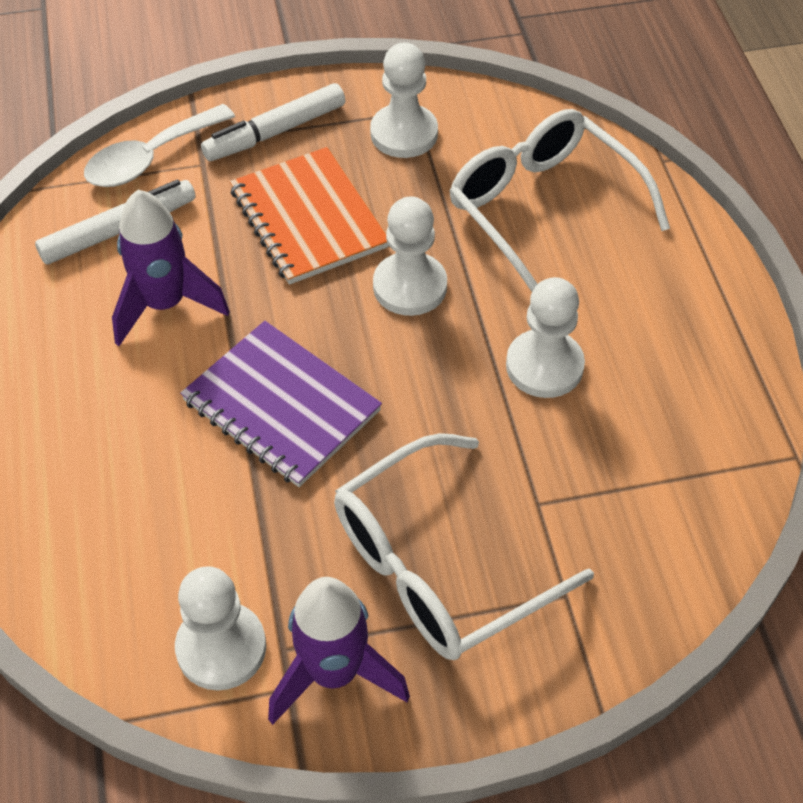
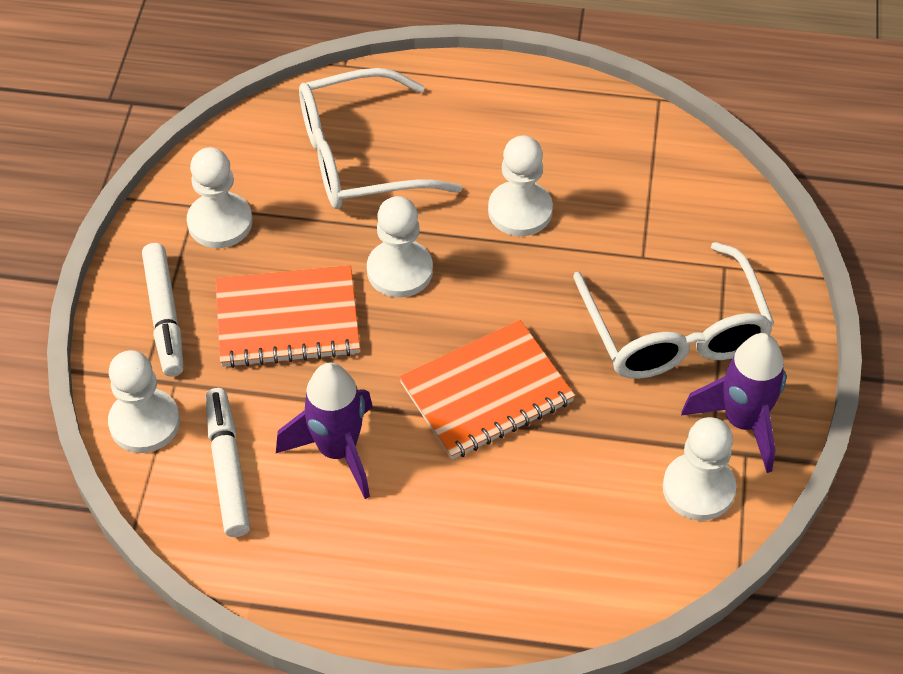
camera: 70 degrees left, 0 degrees up
white spoon [84,104,235,187] -> white pawn [108,350,180,453]
purple notebook [180,321,382,487] -> orange notebook [399,320,575,460]

